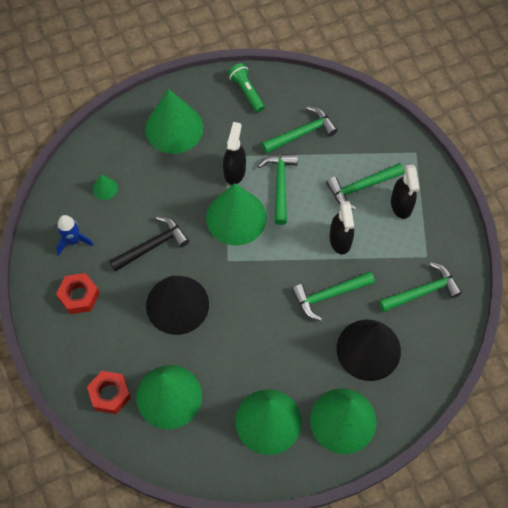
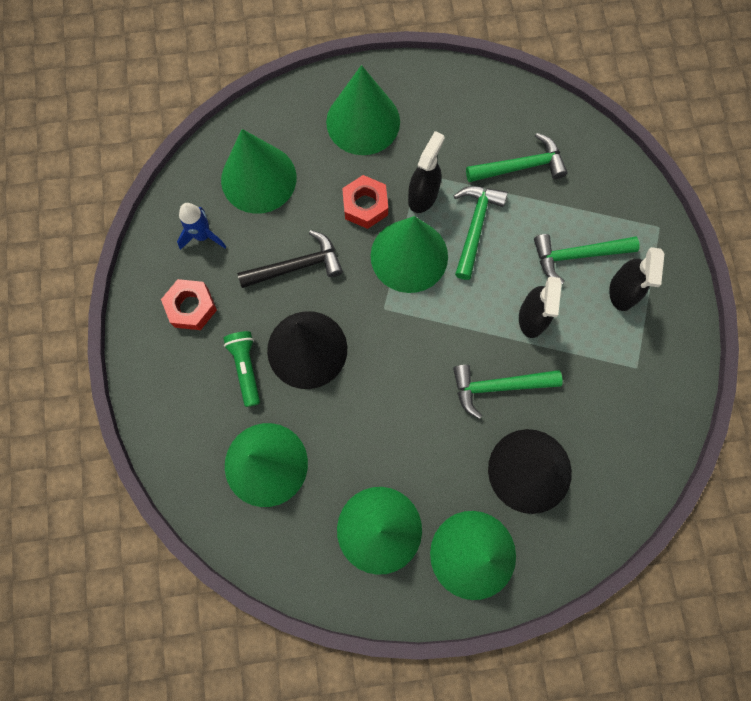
camera: 15 degrees right, 10 degrees up
red nut [87,371,131,414] -> red nut moved to [342,175,388,229]
green cone [93,174,118,200] -> green cone [221,129,296,214], size x2.39
green flashlight [228,63,265,113] -> green flashlight moved to [223,331,260,407]
green hammer [379,262,462,312] -> none

